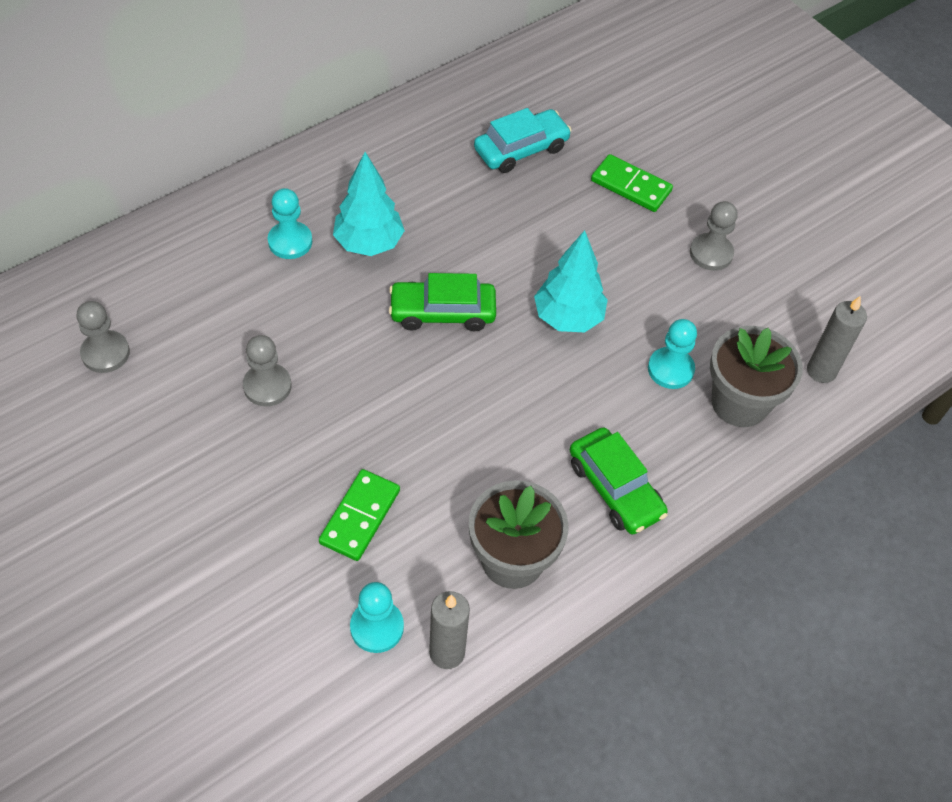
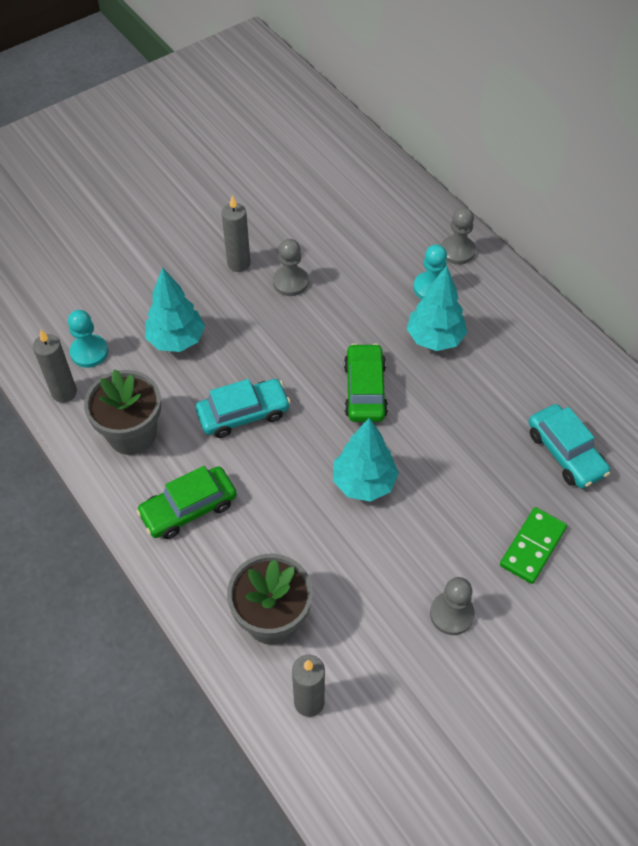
camera: 95 degrees right, 0 degrees up
grey pawn [76,301,130,373] -> grey pawn moved to [441,207,476,265]
green domino [319,469,400,561] -> turquoise tree [145,267,205,352]
turquoise pawn [648,319,697,389] -> none
none -> turquoise car [196,379,291,438]
none -> grey candle [221,196,251,272]

